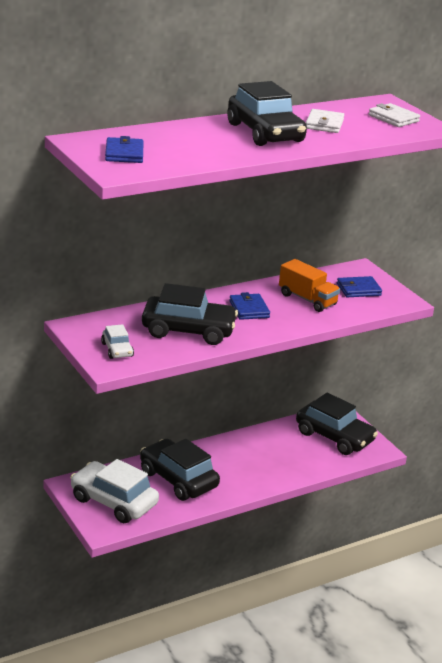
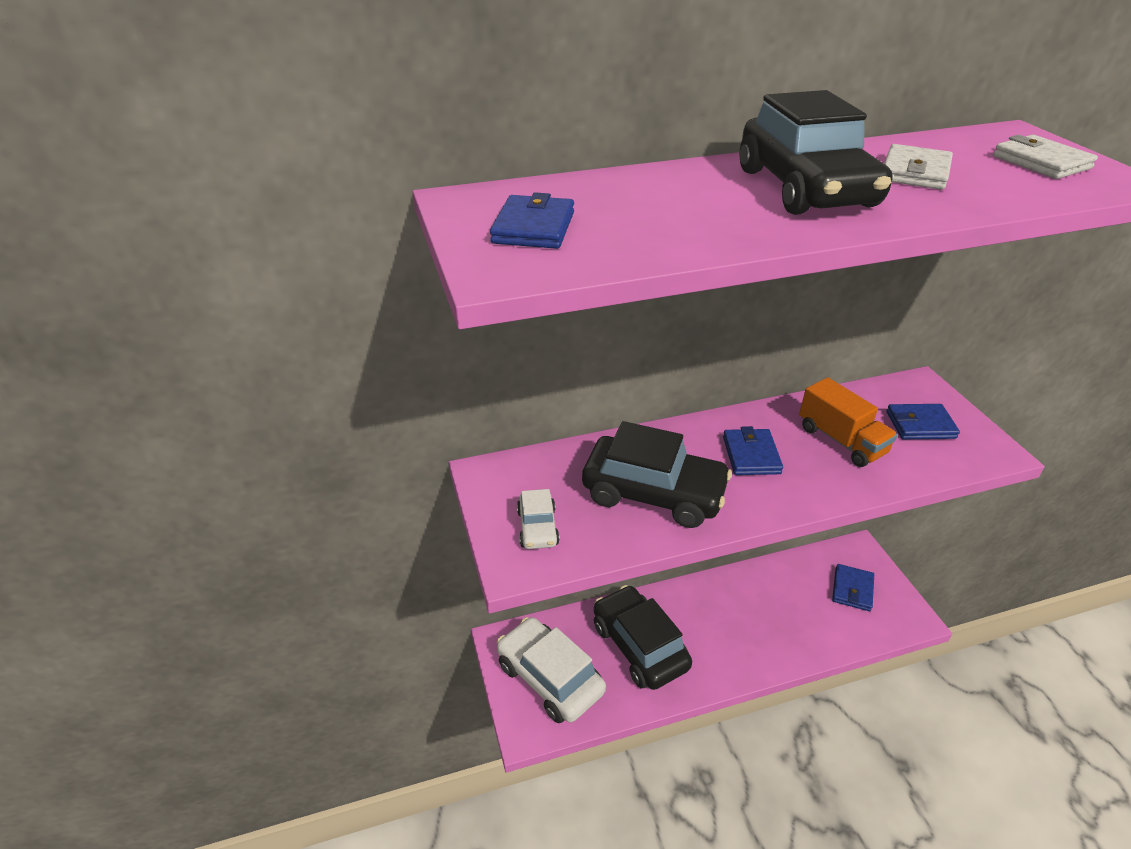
camera: 15 degrees right, 10 degrees up
black car [296,393,378,455] -> blue wallet [832,564,874,611]

